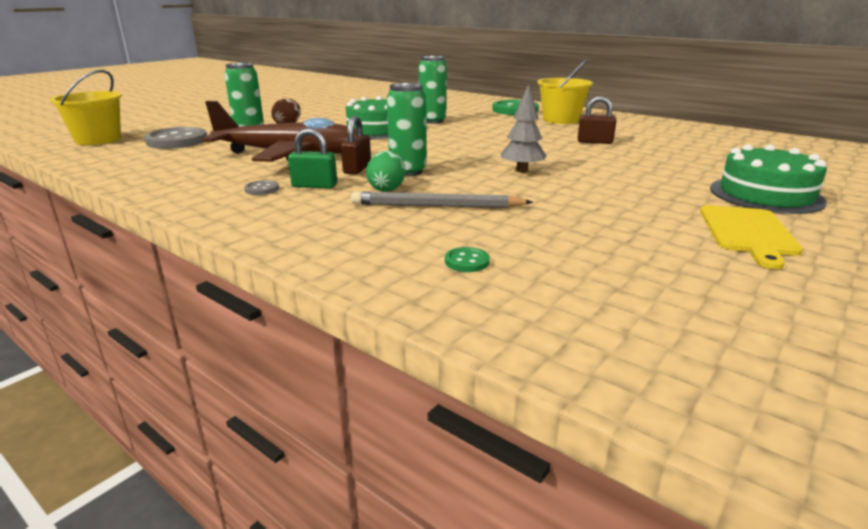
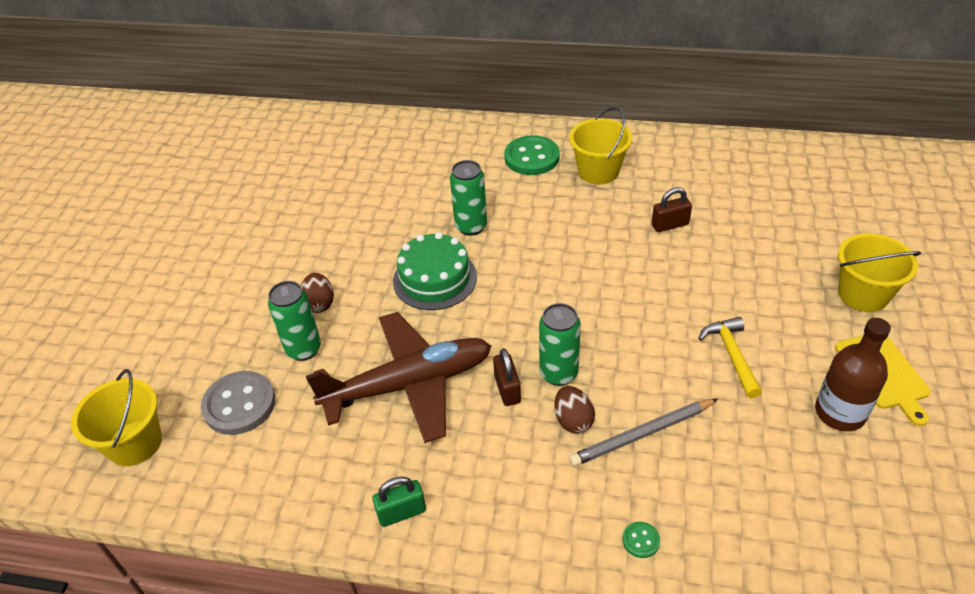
camera: 25 degrees left, 20 degrees up
grey button [244,180,279,195] -> none
green padlock [288,128,337,189] -> green padlock moved to [372,477,426,527]
green egg [366,151,405,192] -> brown egg [554,386,595,434]
green button [445,247,490,272] -> green button moved to [623,522,660,558]
grey tree [500,84,546,173] -> none
green cake [710,144,827,214] -> yellow bucket [838,233,921,312]
none -> yellow hammer [698,317,762,398]
none -> brown bottle [815,318,891,431]

